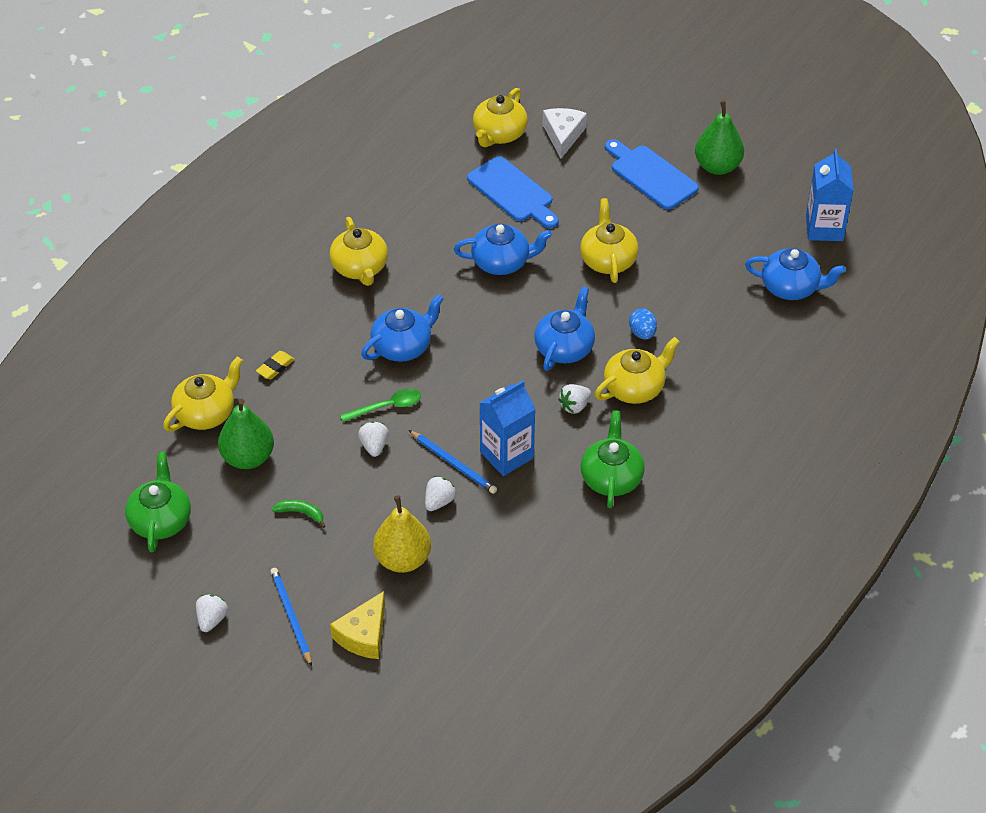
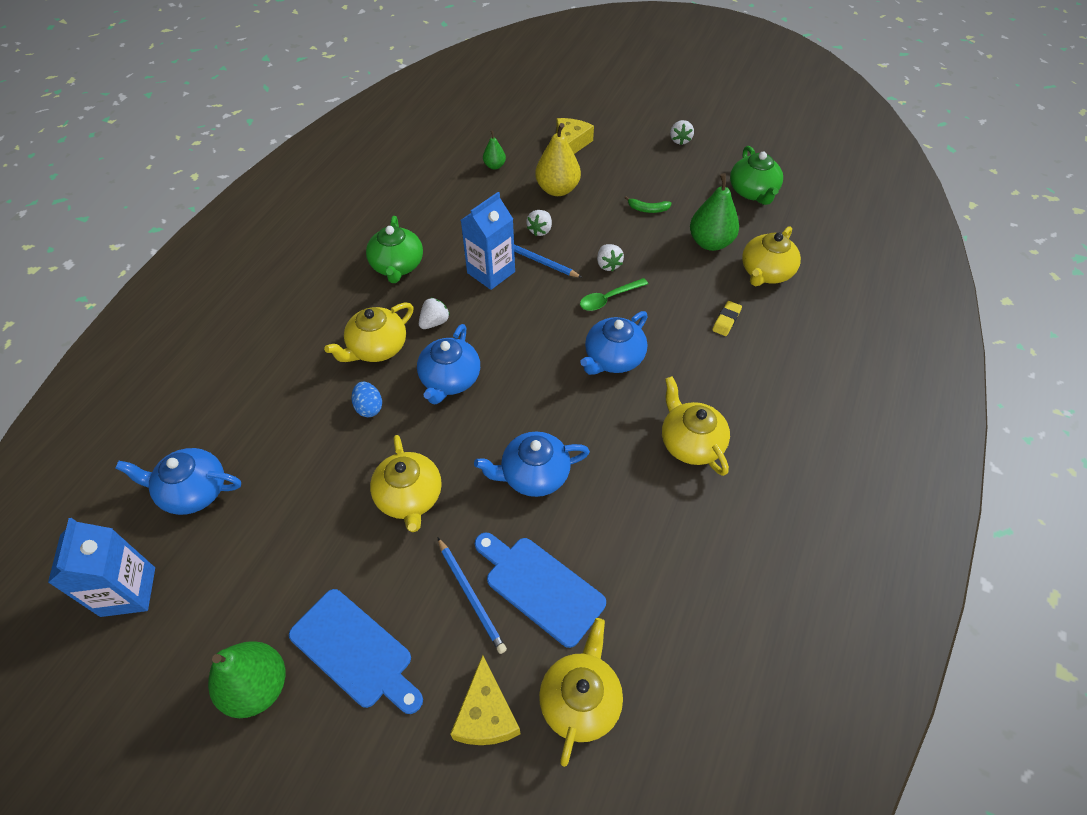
camera: 170 degrees right, 5 degrees up
blue pencil [270,568,312,667] -> blue pencil moved to [437,537,507,654]
white cheese [543,108,587,159] -> yellow cheese [450,655,520,745]
none -> green pear [483,131,506,169]

